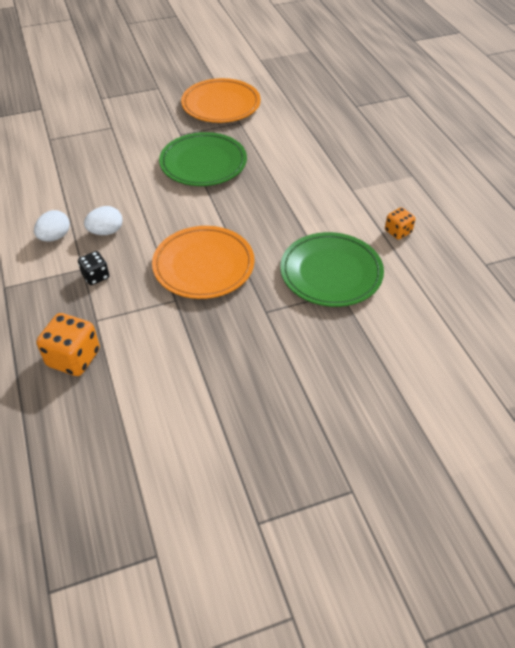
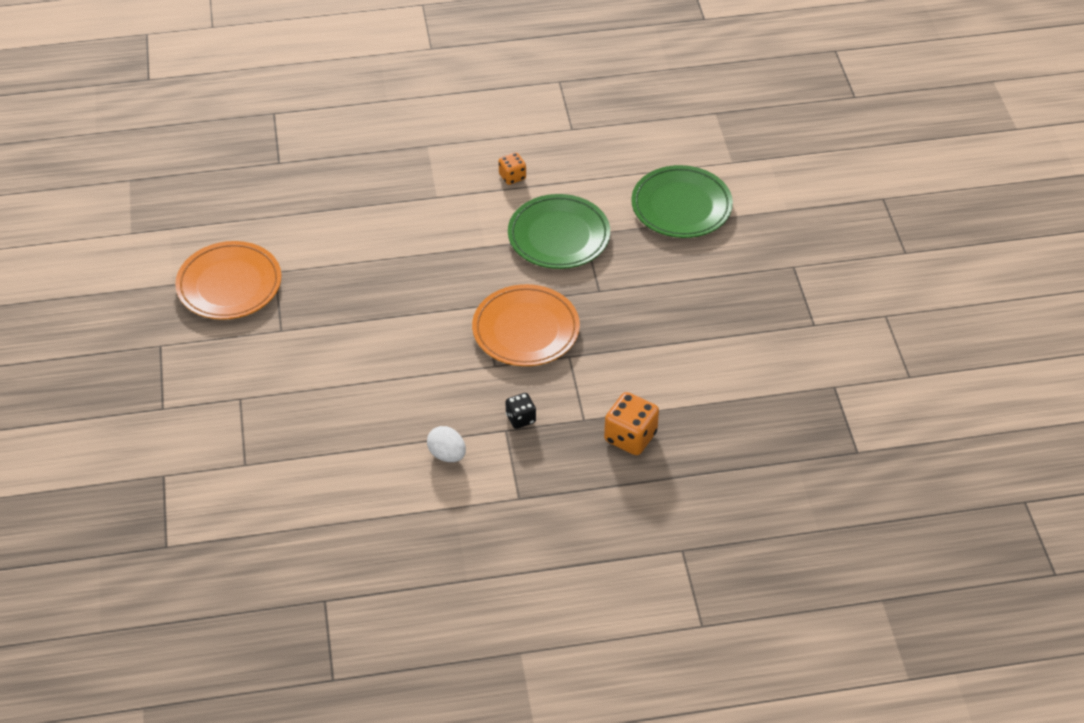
camera: 80 degrees left, 0 degrees up
white egg [84,206,123,235] -> none
green plate [159,132,247,186] -> green plate moved to [631,165,733,238]

